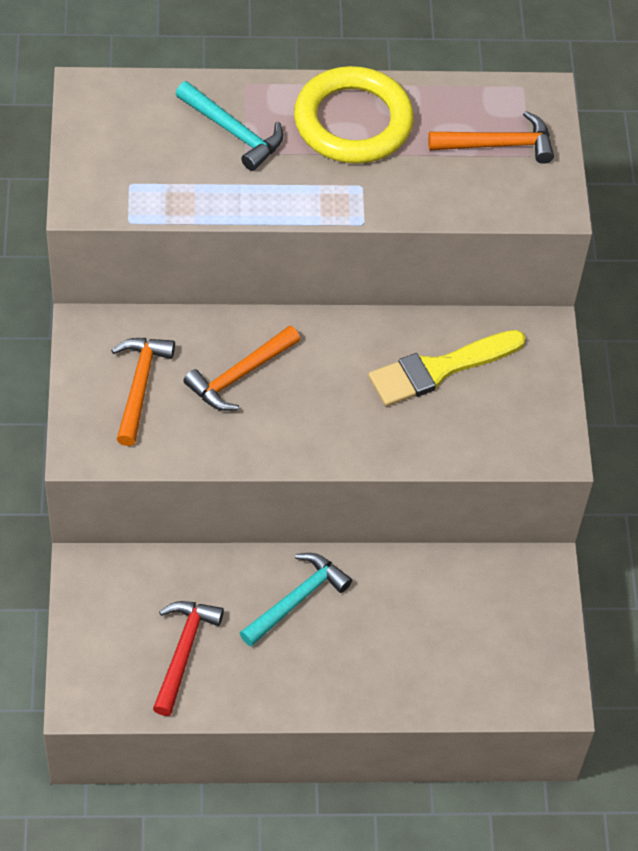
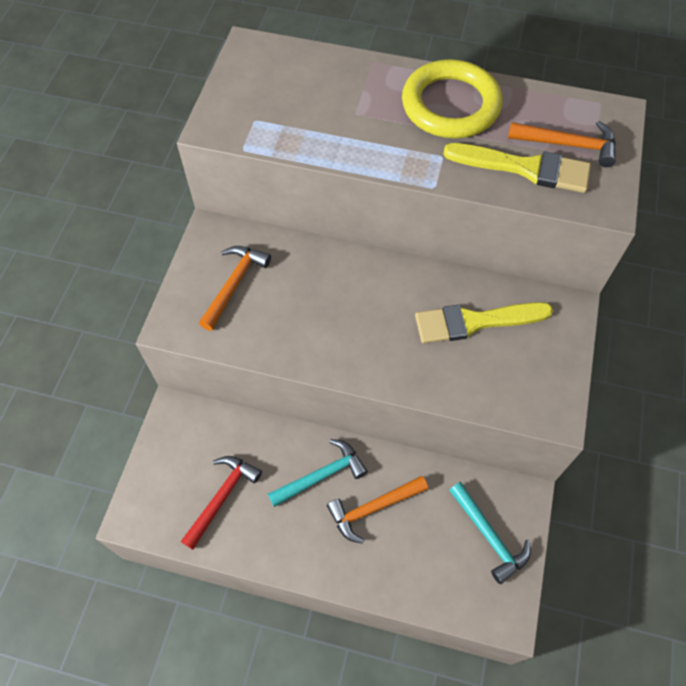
camera: 20 degrees right, 5 degrees up
turquoise hammer [176,81,283,171] -> turquoise hammer moved to [449,482,531,584]
orange hammer [184,325,300,411] -> orange hammer moved to [327,476,428,544]
none -> yellow brush [443,143,591,193]

